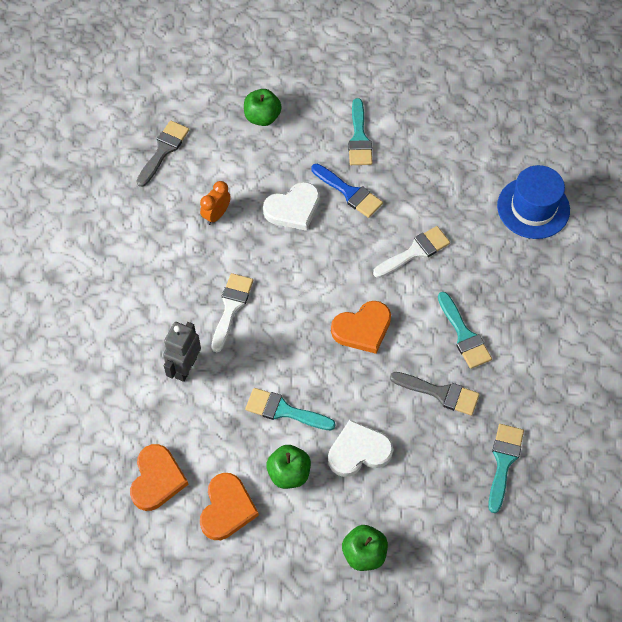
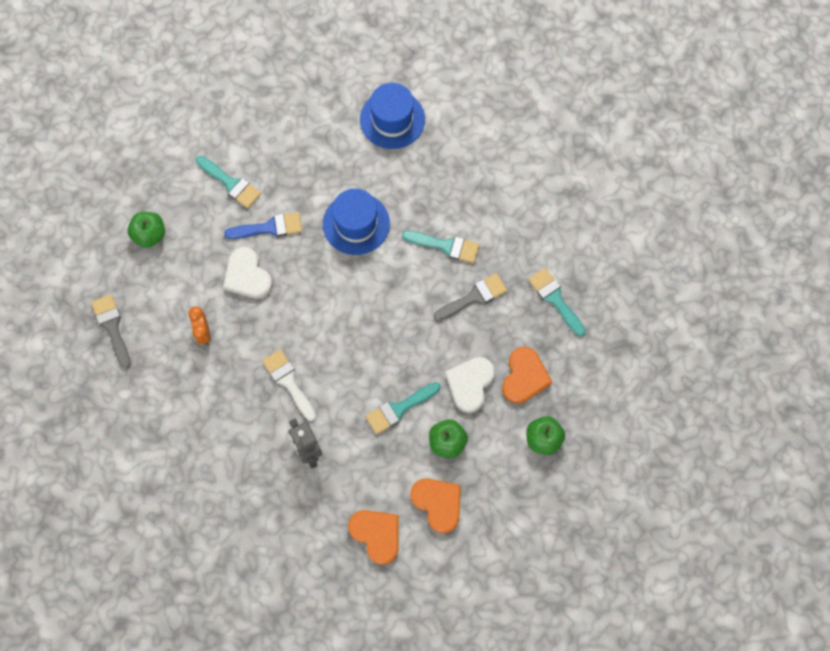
camera: 50 degrees left, 10 degrees up
white heart [263,182,320,231] -> white heart turned 135 degrees clockwise [223,247,273,299]
orange heart [331,301,391,354] -> orange heart moved to [502,347,552,404]
white brush [373,226,450,278] -> blue hat [323,189,390,255]

